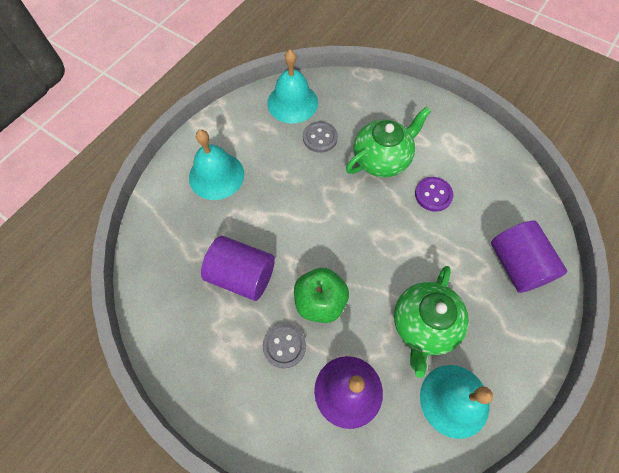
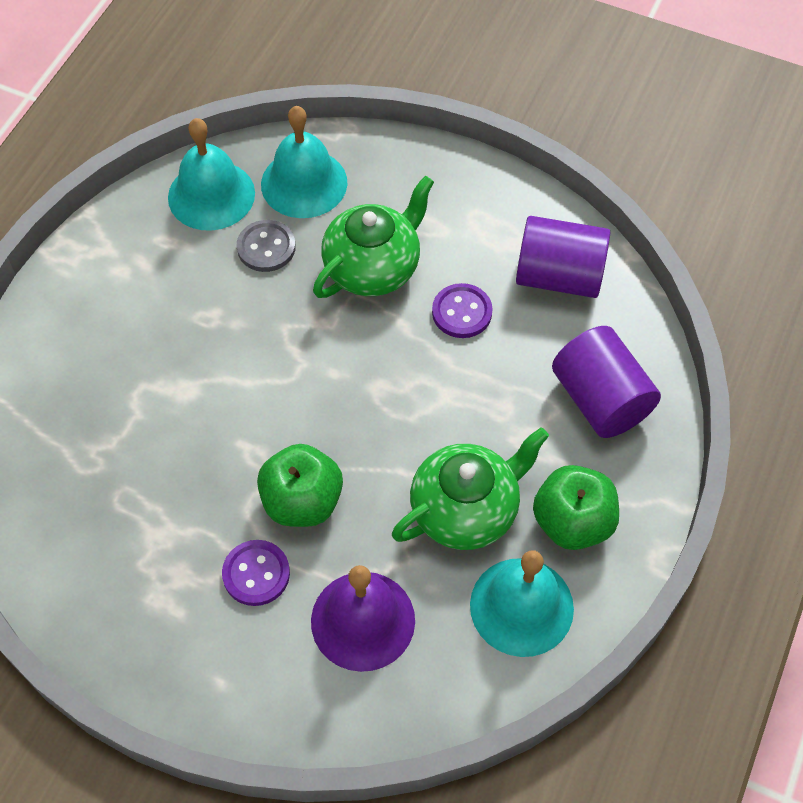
camera: 10 degrees left, 5 degrees down
turquoise bell [189,130,244,200] -> turquoise bell moved to [261,106,347,218]
purple cylinder [201,236,275,301] -> purple cylinder moved to [516,216,610,298]
grey button [263,324,306,368] -> purple button [222,540,290,606]
green teapot [394,266,469,378] -> green teapot turned 135 degrees counterclockwise [392,427,549,550]
none -> green apple [533,465,619,550]

